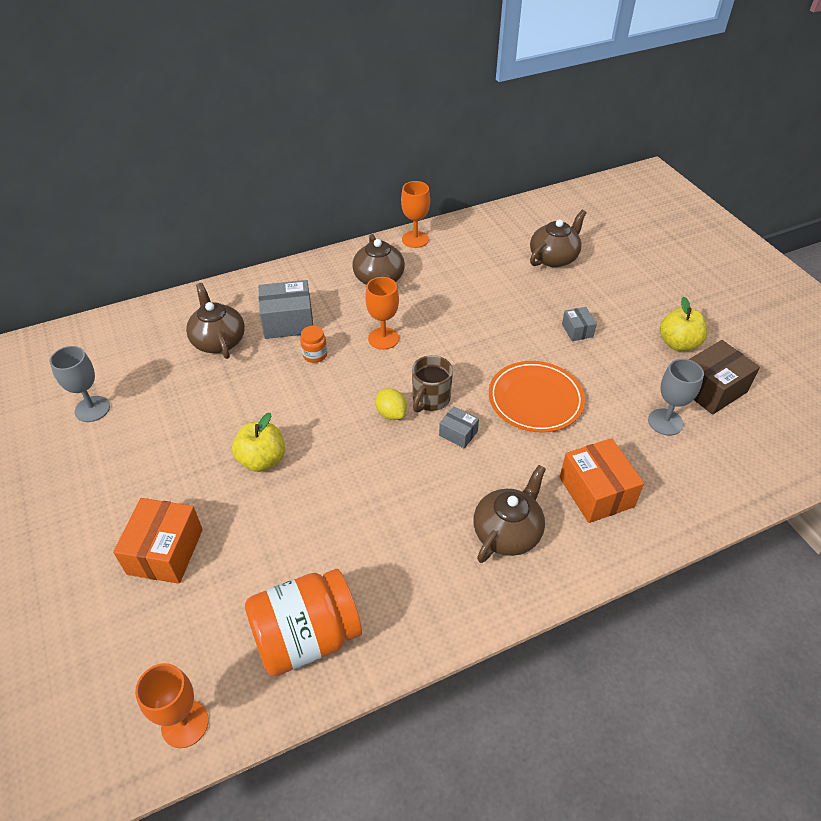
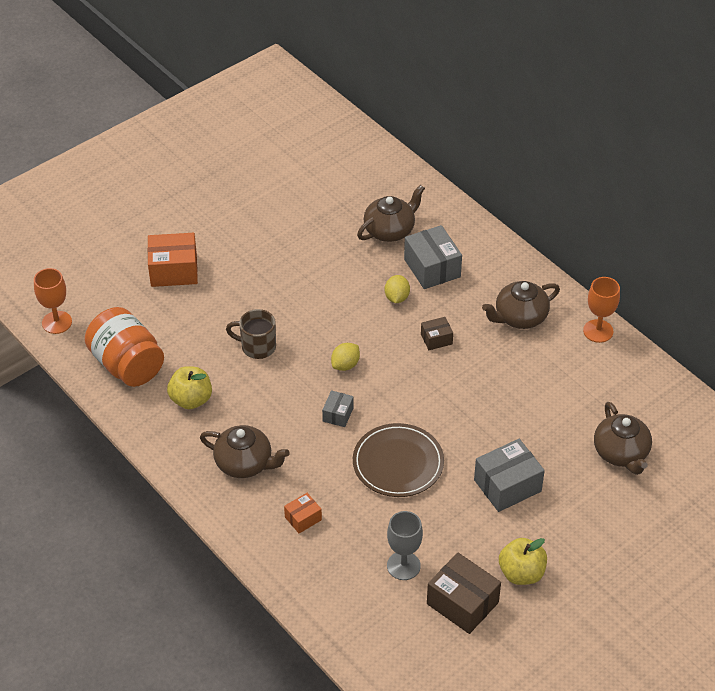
camera: 75 degrees right, 0 degrees up
grey goblet [50,346,110,422] -> none
yellow apple [232,413,285,472] -> yellow apple moved to [167,366,212,409]
orange jar [300,326,327,363] -> yellow lemon [385,275,410,303]
orange goblet [365,277,399,350] -> brown box [421,317,453,350]
brown mug [412,355,453,412] -> brown mug moved to [226,309,276,359]
orange plate [489,361,585,433] -> brown plate [353,423,444,497]
brown teapot [530,210,587,267] -> brown teapot turned 45 degrees clockwise [594,402,652,475]
orange box [560,438,644,523] -> orange box [284,493,322,533], size x0.54
grey box [562,307,597,341] -> grey box [474,439,545,512], size x1.86

